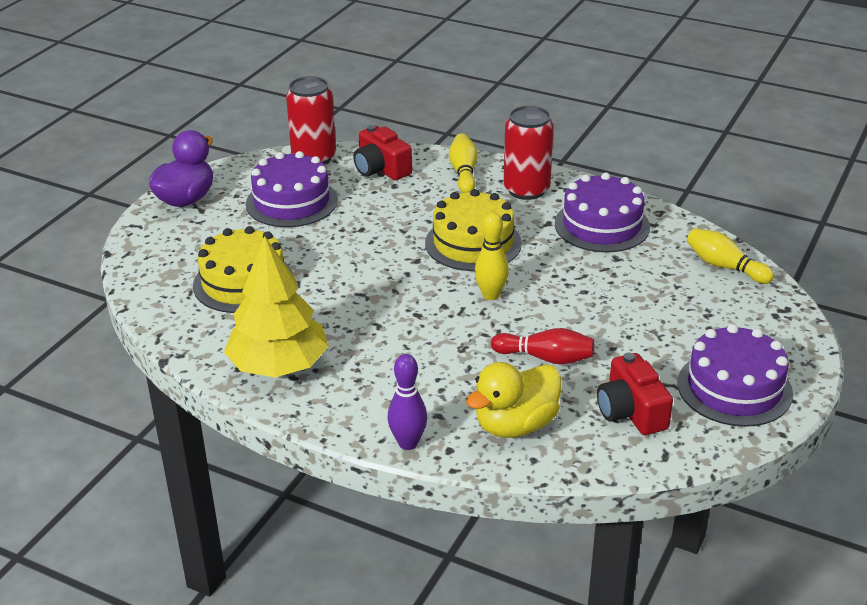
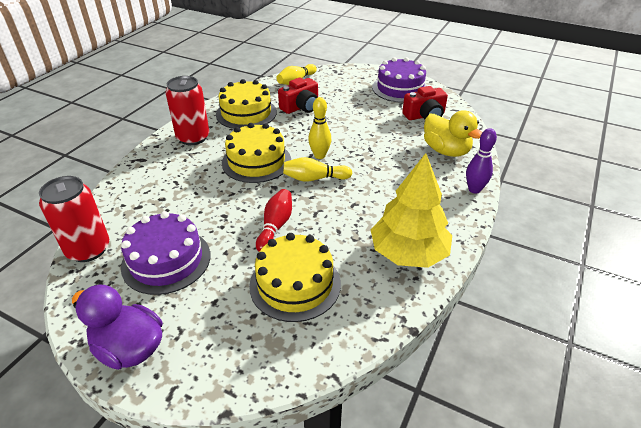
camera: 90 degrees left, 5 degrees up
red camera [353,125,412,180] -> red camera moved to [278,78,318,114]
yellow bowling pin [449,133,478,193] -> yellow bowling pin moved to [283,157,352,182]
red bowling pin [491,328,595,365] -> red bowling pin moved to [256,189,292,252]
purple cake [555,173,650,252] -> yellow cake [216,79,277,129]

